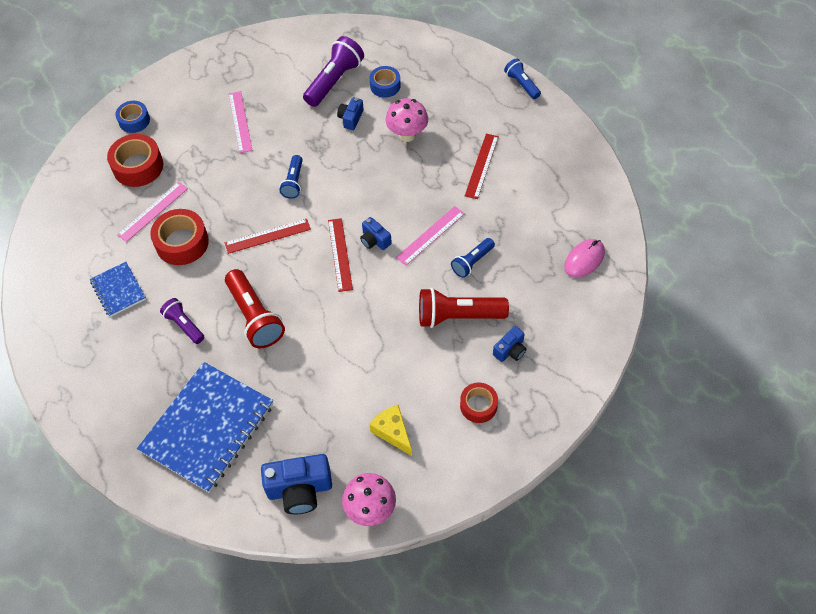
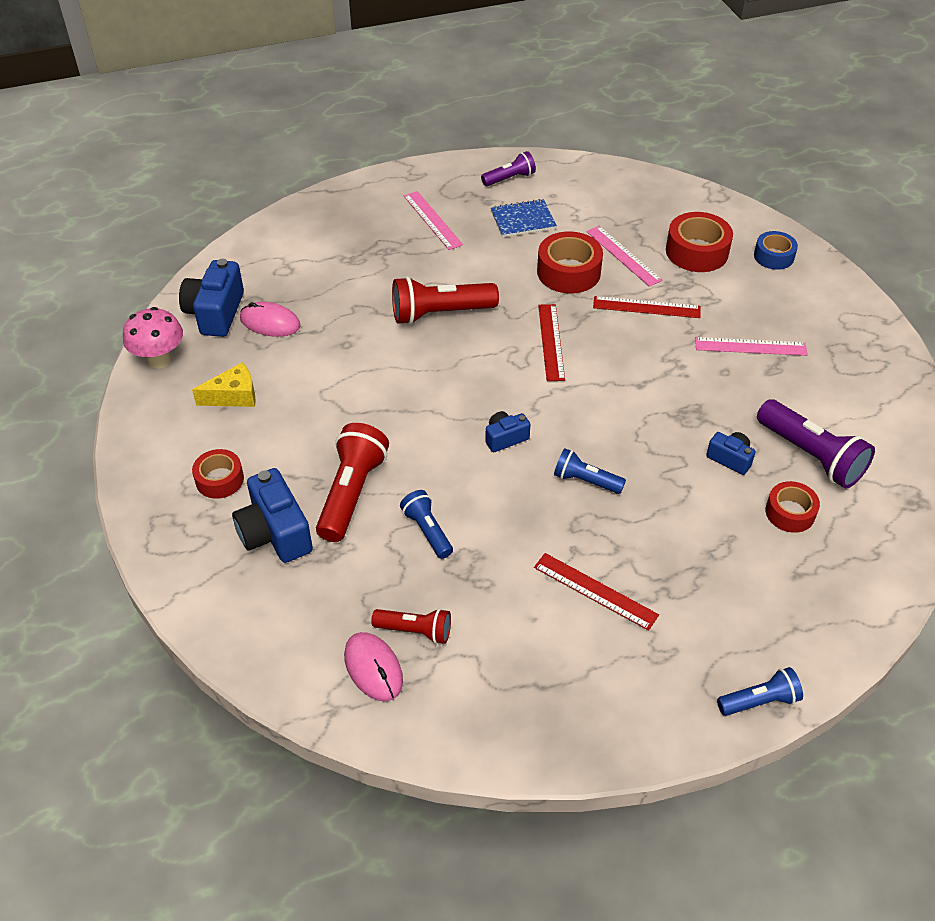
camera: 105 degrees right, 10 degrees down
blue notebook [137,362,273,493] -> none
purple flashlight [160,298,204,344] -> purple flashlight moved to [481,151,536,186]
blue flashlight [279,155,303,199] -> blue flashlight moved to [554,448,626,494]
red ruler [328,218,353,292] -> red ruler moved to [593,296,701,318]
blue tape [370,66,401,98] -> red tape [765,481,820,533]
pink mushroom [385,98,428,142] -> none
pink ruler [396,206,465,266] -> pink ruler moved to [404,191,463,250]
blue camera [493,326,527,362] -> blue camera [232,468,313,563], size x1.82
none -> pink mouse [240,302,301,337]
none -> red flashlight [371,608,451,644]

